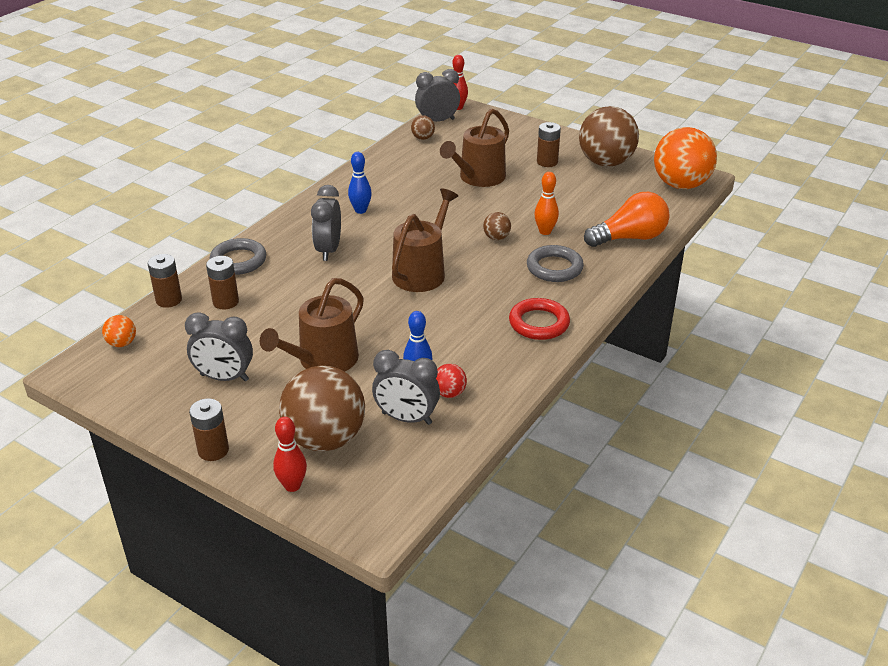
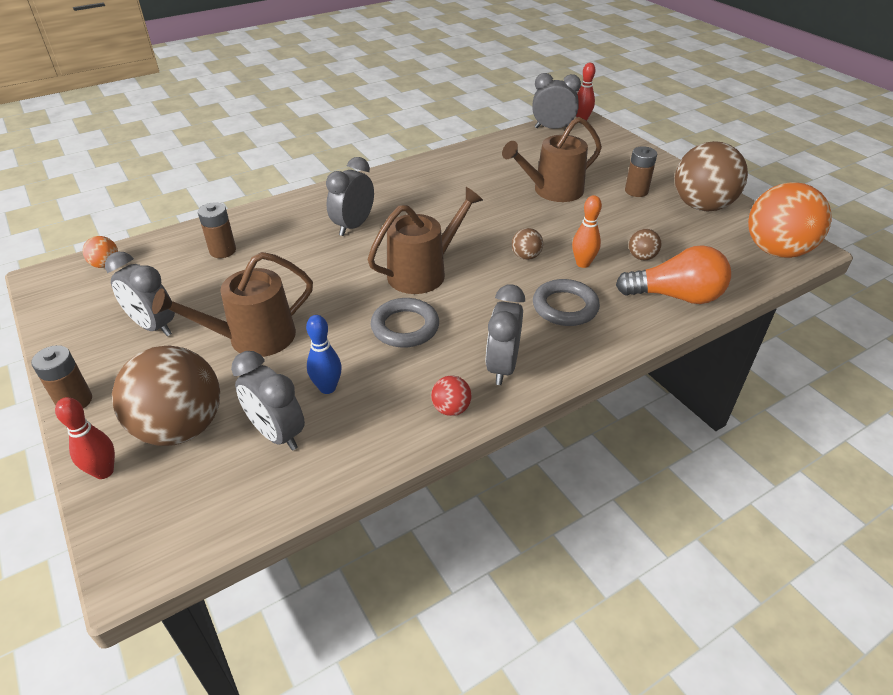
camera: 25 degrees right, 5 degrees up
brown battery [148,254,182,308] -> none
grey ring [209,238,266,275] -> grey ring moved to [371,298,439,348]
blue bowling pin [348,152,372,214] -> none
brown ball [411,115,435,140] -> brown ball moved to [629,229,661,260]
red ball [436,364,467,398] -> red ball moved to [431,375,472,416]
red ring [509,298,570,340] -> grey clock [486,284,525,385]

